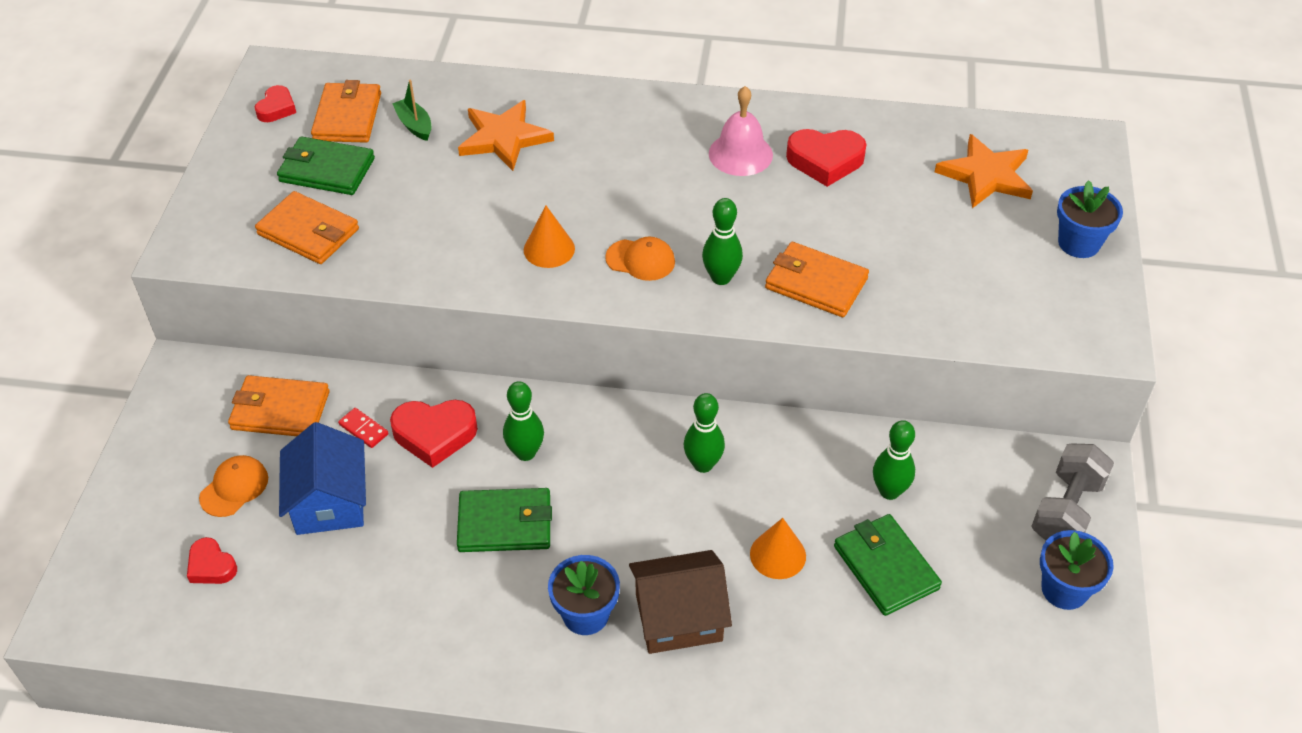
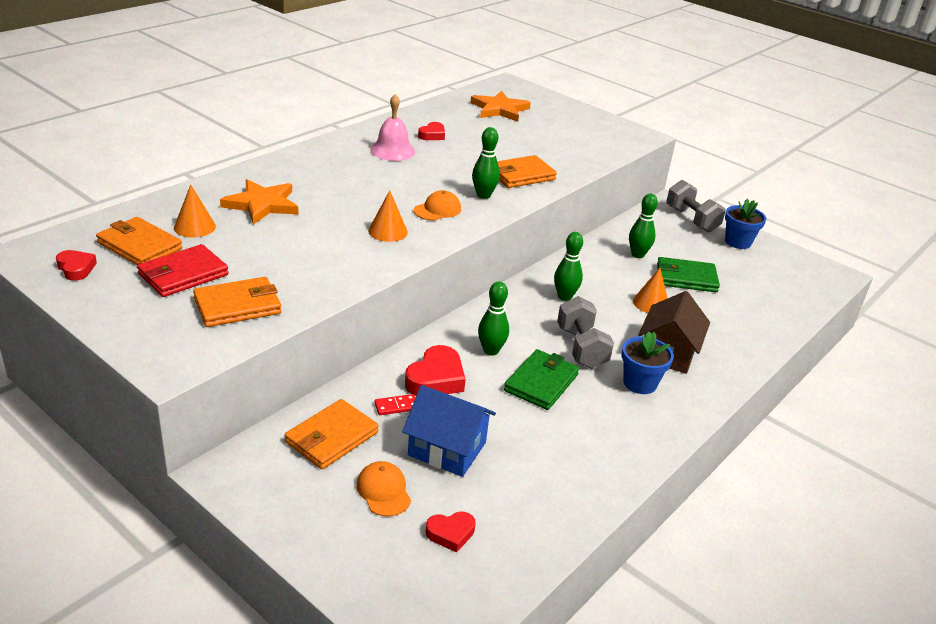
camera: 60 degrees left, 15 degrees down
green wallet [277,136,375,195] -> red wallet [137,244,229,297]
green boat [392,80,431,141] -> orange cone [174,185,216,238]
red heart [786,129,867,187] -> red heart [418,122,445,140], size x0.60
blue flower pot [1057,180,1123,258] -> none
none -> grey dumbbell [557,296,614,369]

